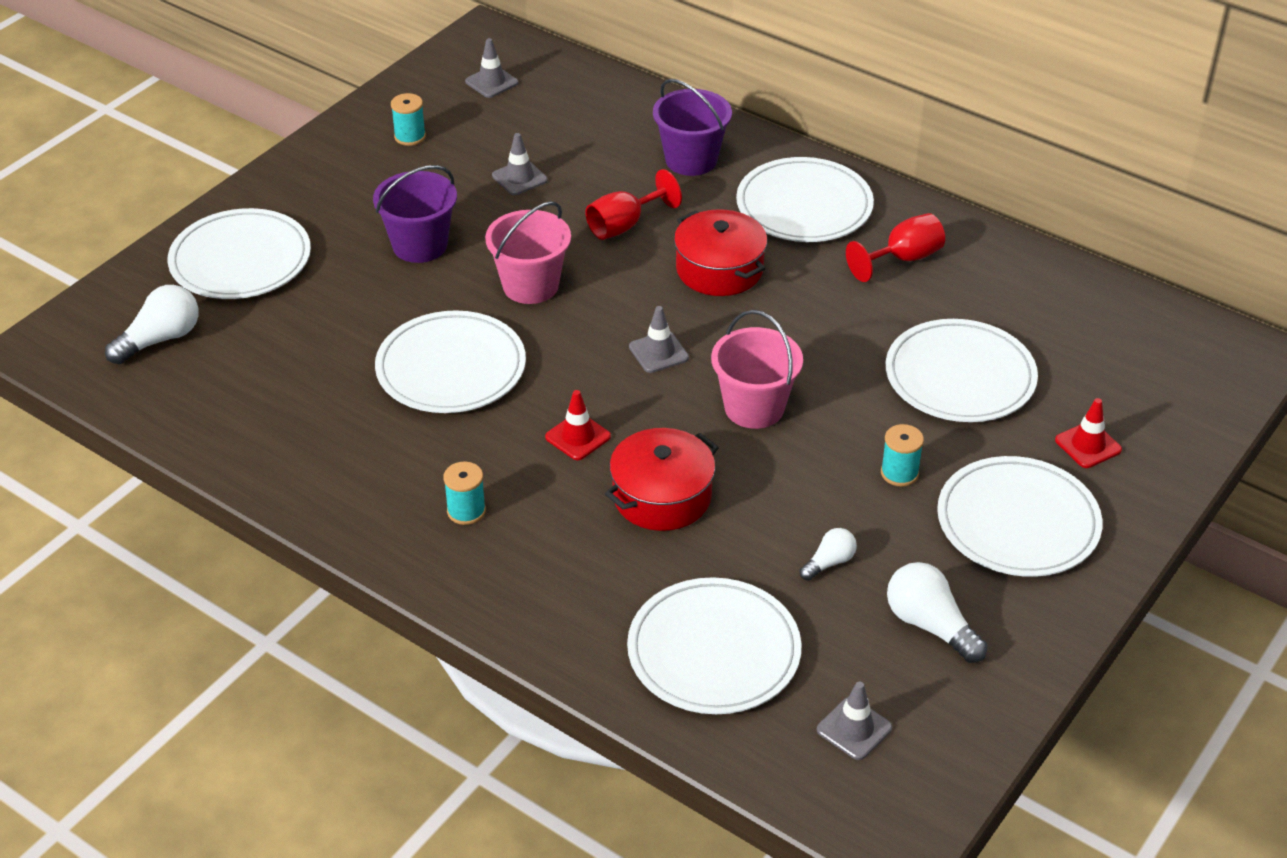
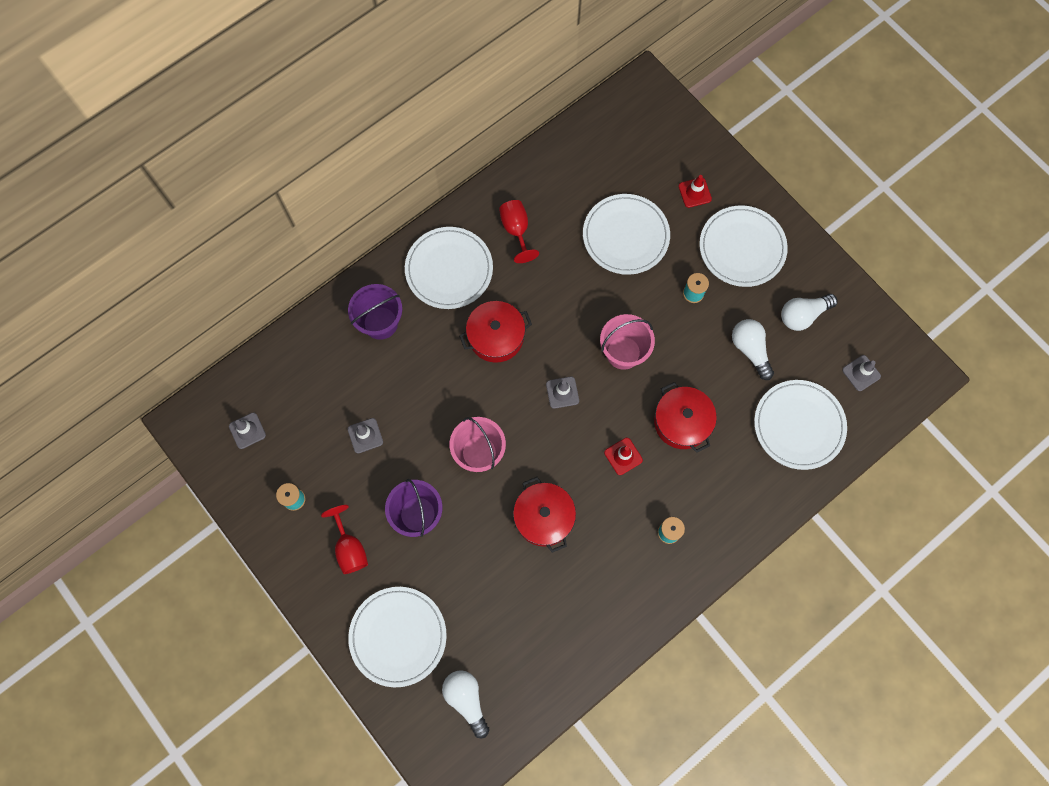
camera: 75 degrees left, 30 degrees up
white plate [375,310,526,413] -> red pot [513,477,576,553]
red goblet [585,169,682,240] -> red goblet moved to [321,505,368,574]
white light bulb [800,528,857,581] -> white light bulb [732,319,774,380], size x1.71

